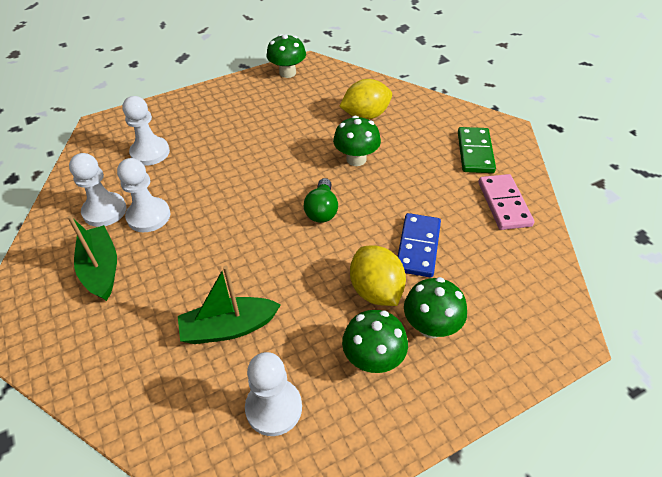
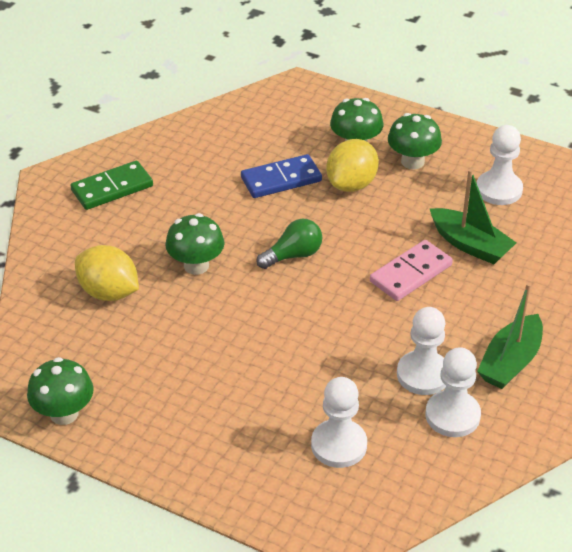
camera: 125 degrees left, 5 degrees down
pink domino [478,174,534,230] -> pink domino moved to [370,240,453,301]

